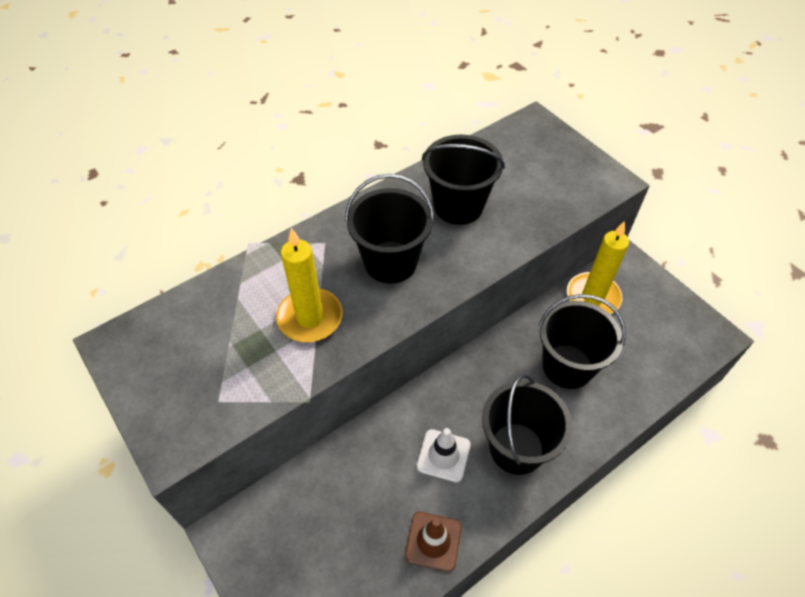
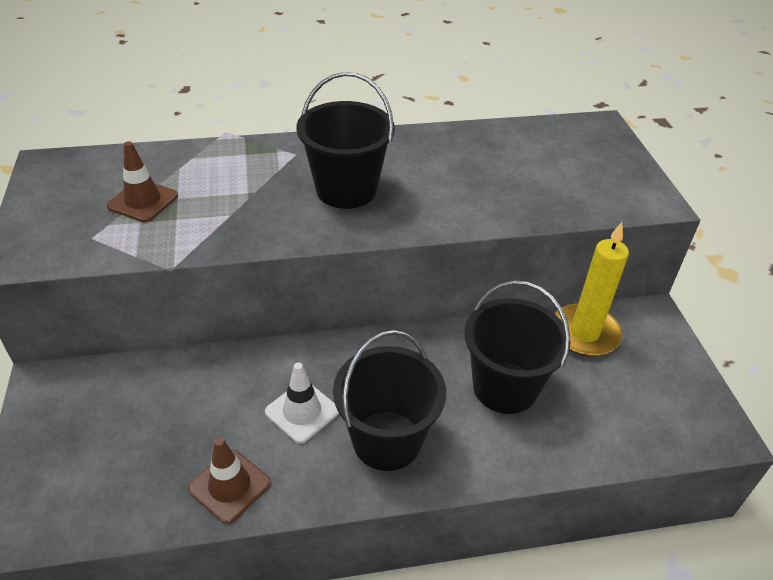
camera: 25 degrees right, 10 degrees down
yellow candle [276,228,343,342] -> none
black bucket [422,135,505,225] -> none
none -> brown traffic cone [107,141,178,222]

